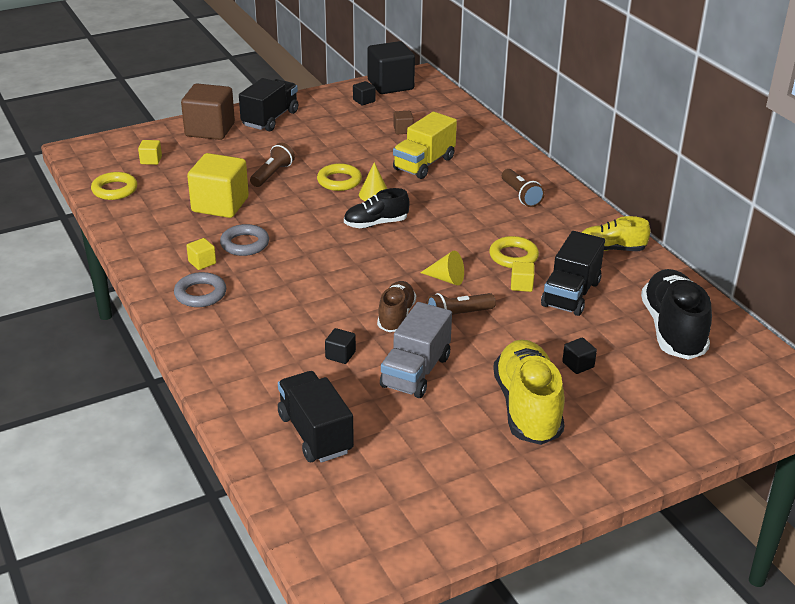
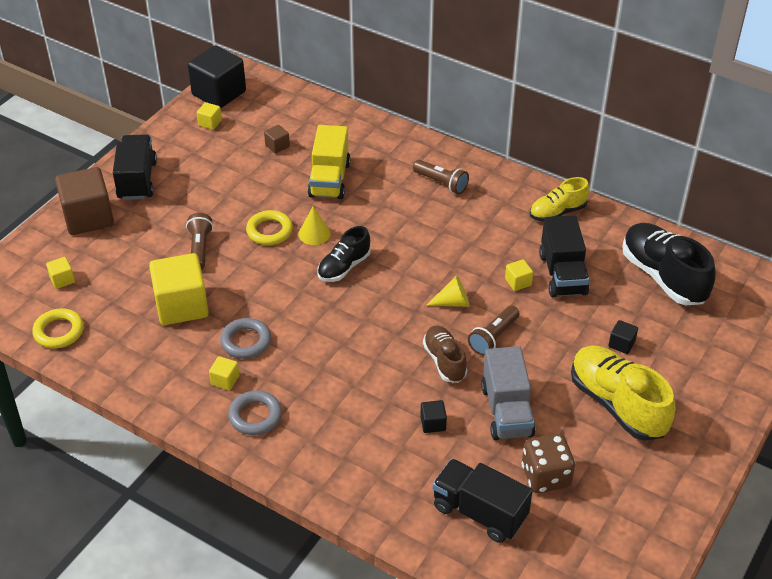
camera: 30 degrees left, 10 degrees up
black cube [353,81,375,105] -> yellow cube [197,102,222,130]
yellow ring [489,236,539,268] -> none
none -> brown dice [522,434,575,493]

